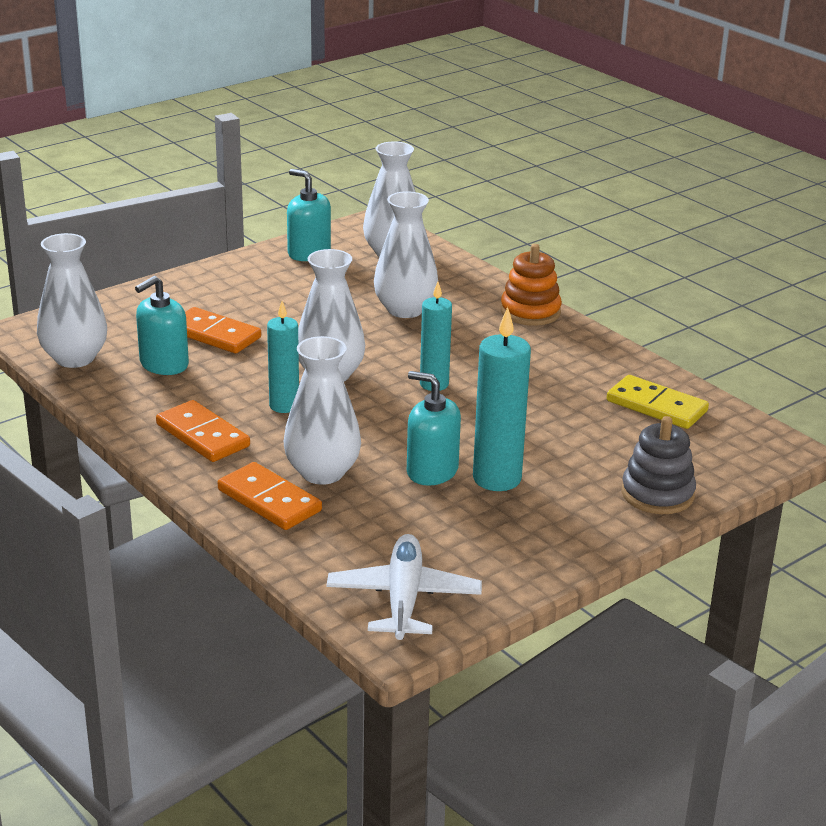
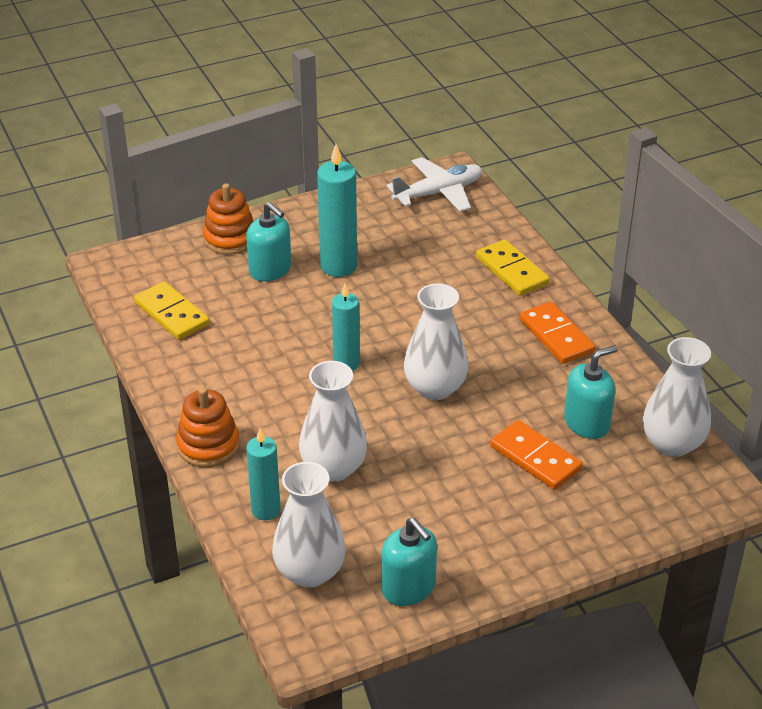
camera: 165 degrees left, 10 degrees up
orange domino [218,462,322,530] -> yellow domino [476,239,550,296]
turquoise candle [267,301,299,413] -> turquoise candle moved to [246,428,281,520]
white vase [284,336,361,485] -> none
white plane [327,534,482,640] -> white plane turned 135 degrees counterclockwise [387,157,483,212]
turquoise soap dispenser [407,371,461,486] -> turquoise soap dispenser moved to [246,202,292,282]
grey stacking toy [621,416,696,514] -> orange stacking toy [203,183,253,255]

